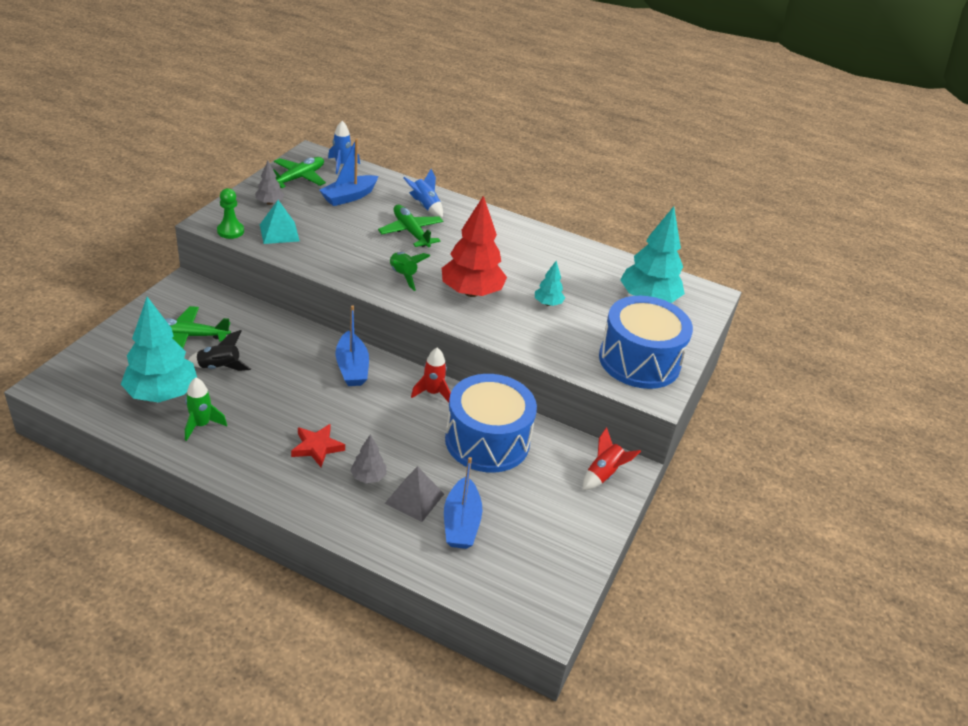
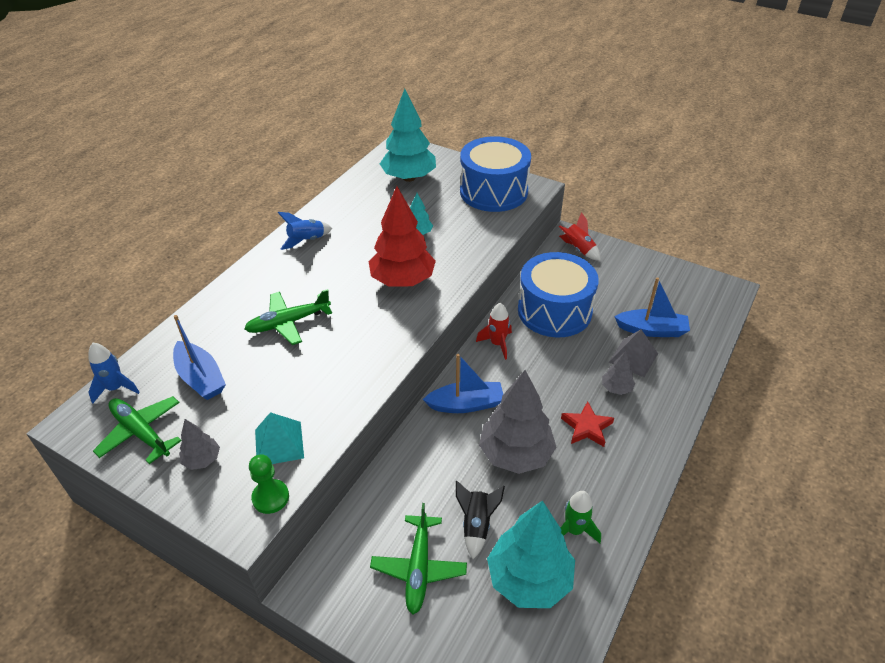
camera: 80 degrees left, 5 degrees up
green rocket [390,252,430,291] -> none
blue rocket [403,169,443,218] -> blue rocket moved to [278,212,332,250]
none -> grey tree [479,370,557,474]

